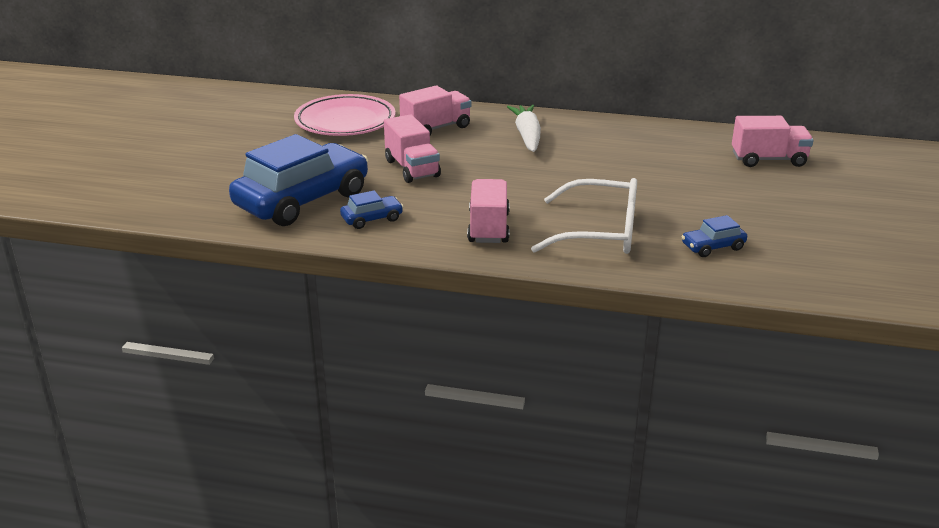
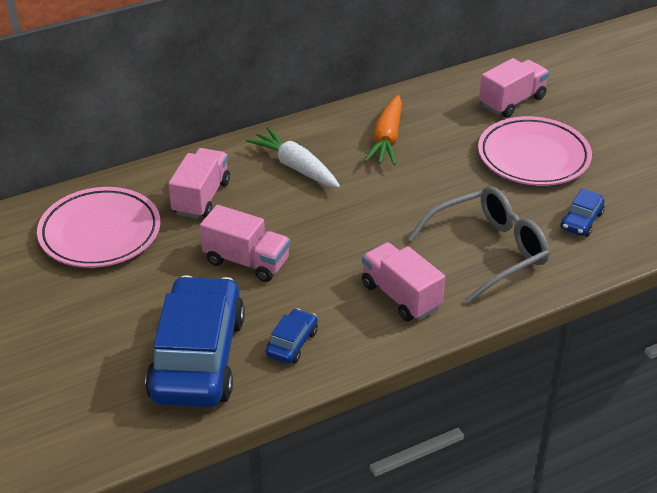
camera: 40 degrees left, 10 degrees up
white glasses [531,178,637,254] -> grey glasses [408,186,549,303]
none -> orange carrot [364,95,402,165]
none -> pink plate [478,116,592,186]

